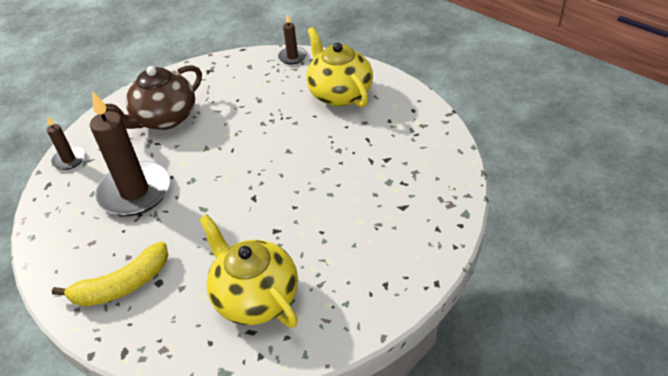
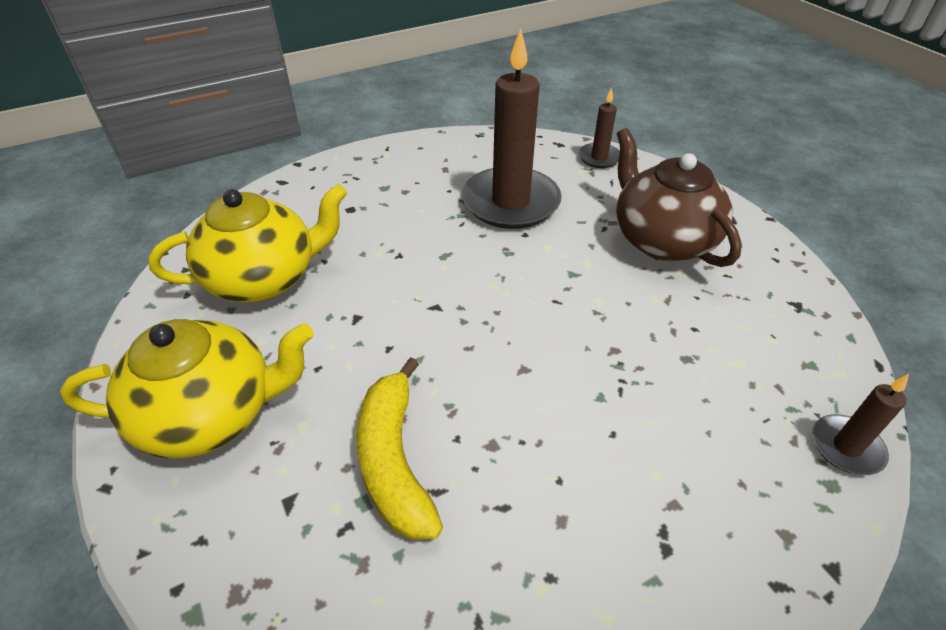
camera: 105 degrees right, 0 degrees up
yellow banana [52,242,168,307] -> yellow banana moved to [356,357,443,540]
yellow teapot [306,27,373,107] -> yellow teapot moved to [60,319,314,459]

